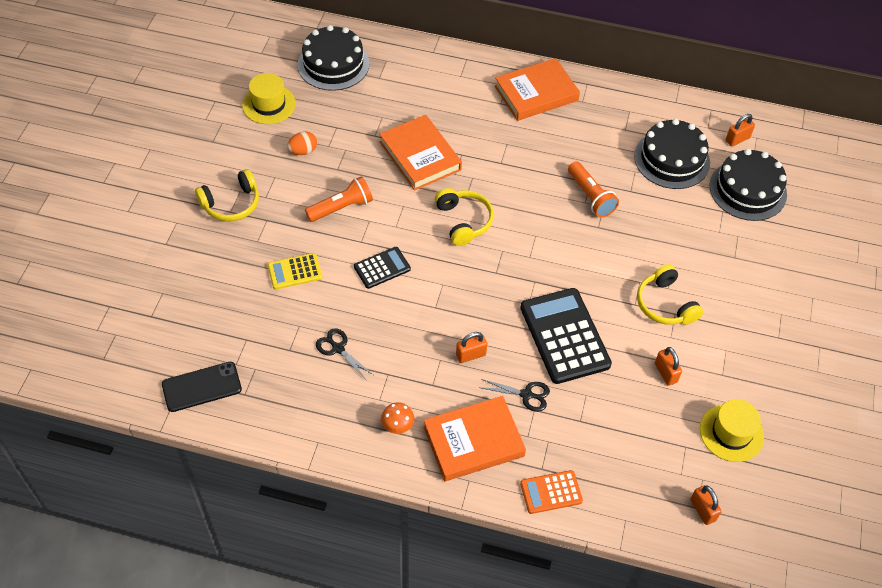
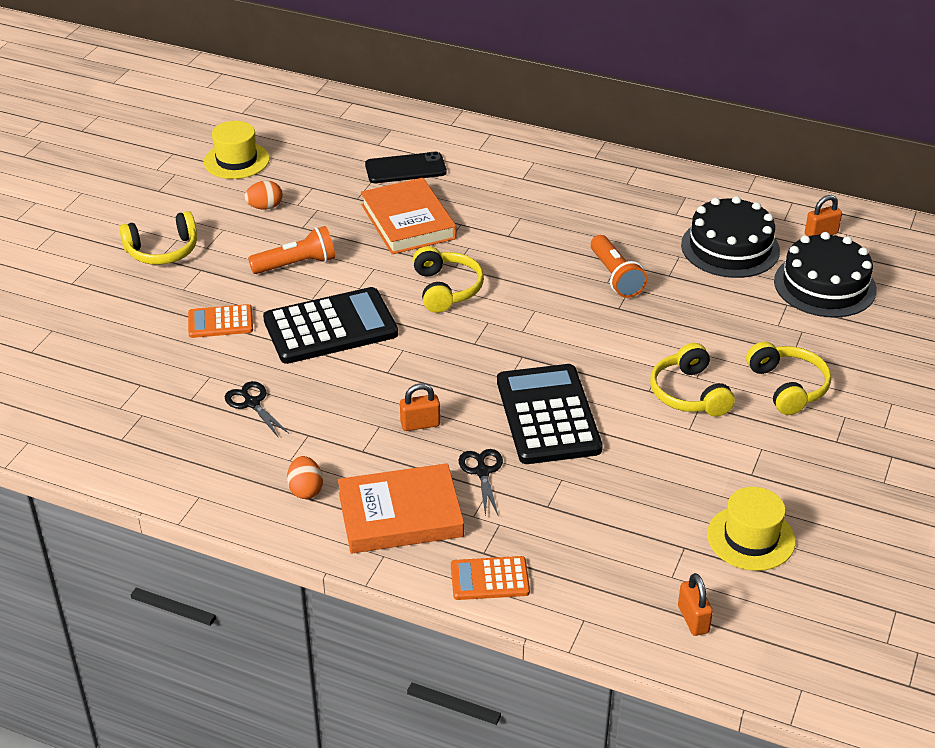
camera: 10 degrees right, 15 degrees down
black phone [162,362,242,412] -> black phone moved to [365,152,447,183]
yellow calculator [268,253,322,290] -> orange calculator [188,304,253,338]
black cake [298,25,369,91] -> none
black calculator [354,247,411,289] -> black calculator [263,287,398,364], size x1.89
orange mushroom [381,402,415,434] -> orange egg [287,456,323,499]
black scissors [479,379,550,412] -> black scissors turned 120 degrees counterclockwise [459,449,503,517]
orange book [495,58,580,121] -> none
orange padlock [655,347,682,386] -> none
none -> yellow headphones [746,341,831,415]

